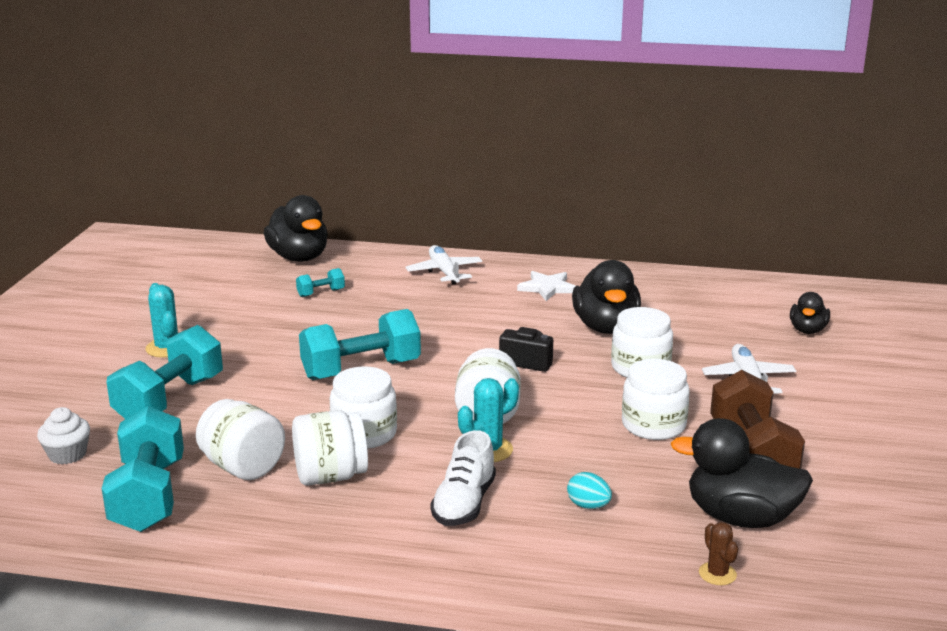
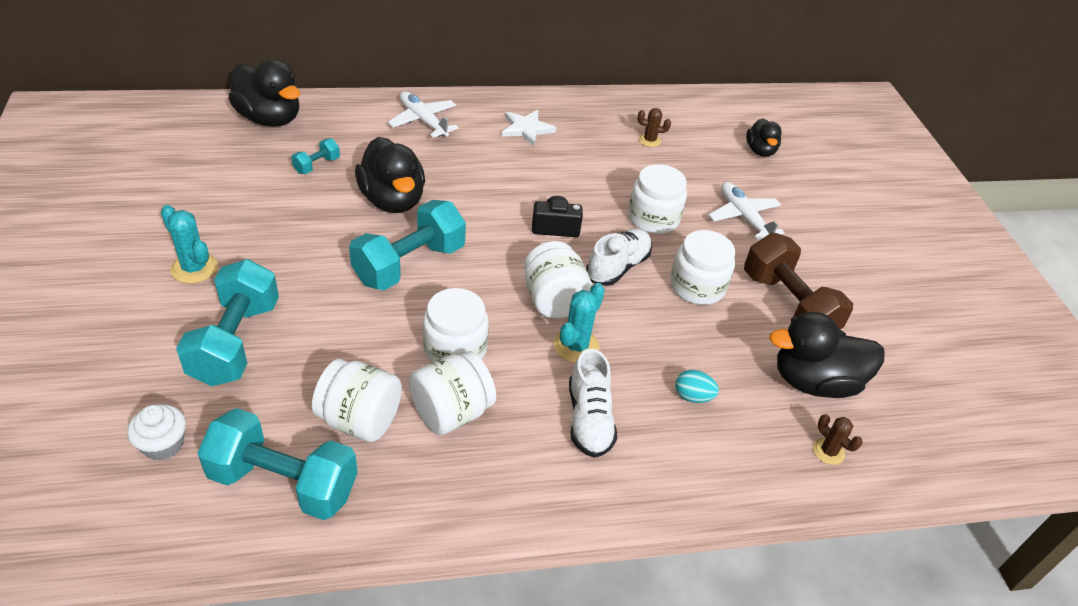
camera: 25 degrees left, 20 degrees up
turquoise dumbbell [102,406,184,532] -> turquoise dumbbell turned 45 degrees counterclockwise [198,408,358,520]
black duck [572,260,641,334] -> black duck moved to [355,137,425,213]
none -> white shoe [586,229,652,286]
none -> brown cactus [638,108,671,147]

